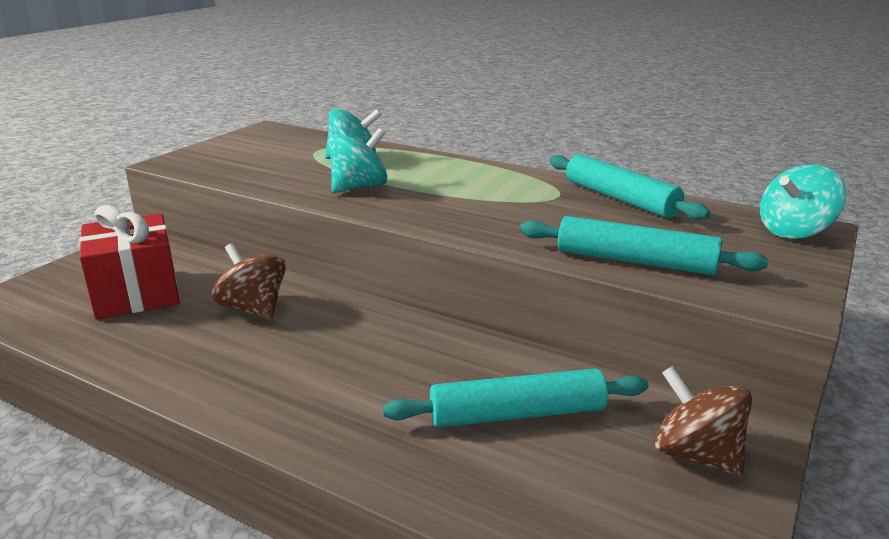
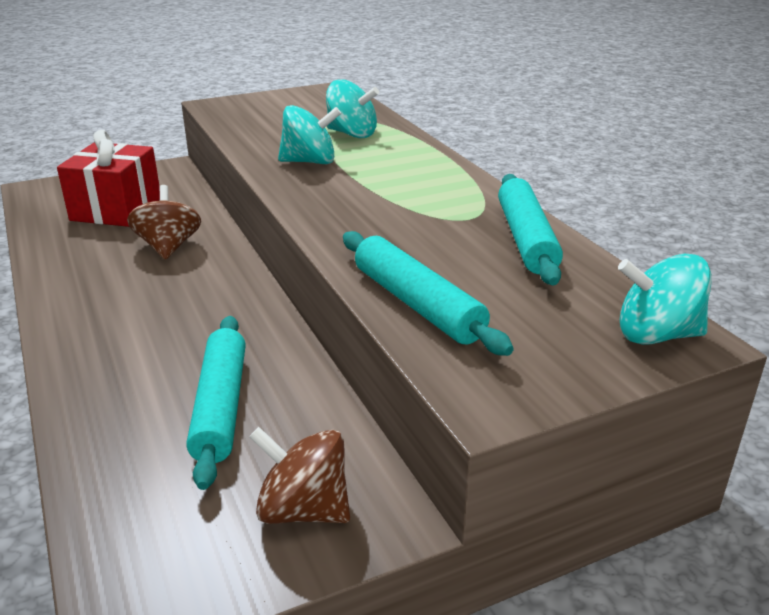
camera: 35 degrees right, 5 degrees up
turquoise rolling pin [383,368,648,428] -> turquoise rolling pin turned 60 degrees clockwise [186,316,246,490]
brown spinning top [654,366,752,477] -> brown spinning top turned 60 degrees counterclockwise [249,427,350,524]

